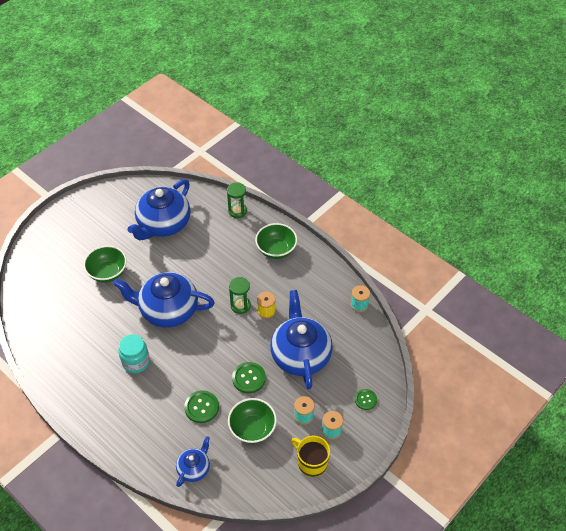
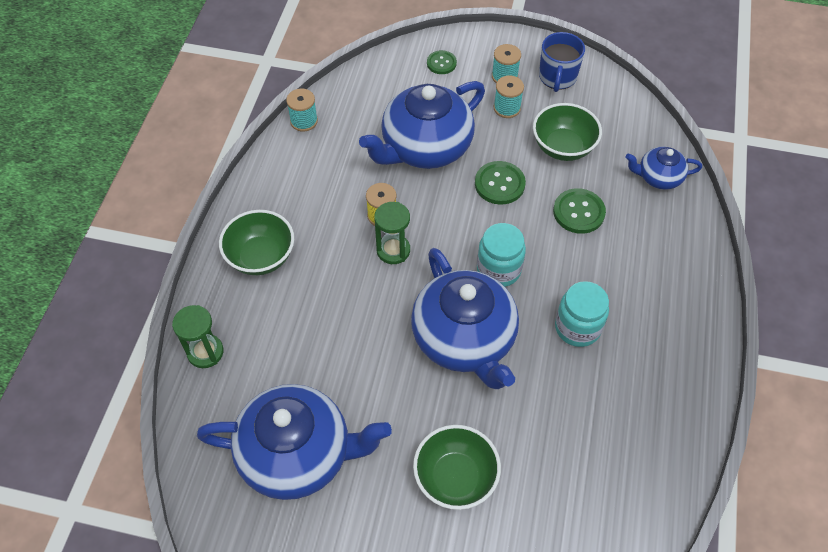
camera: 120 degrees left, 5 degrees up
yellow mug [291,436,330,477] -> blue mug [539,32,585,92]
none -> turquoise jar [477,223,526,287]

